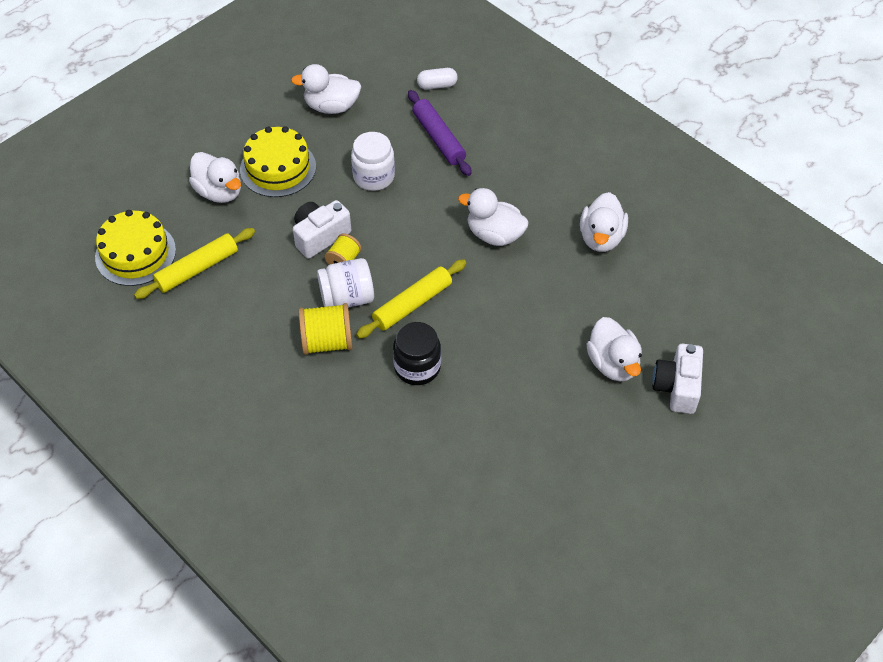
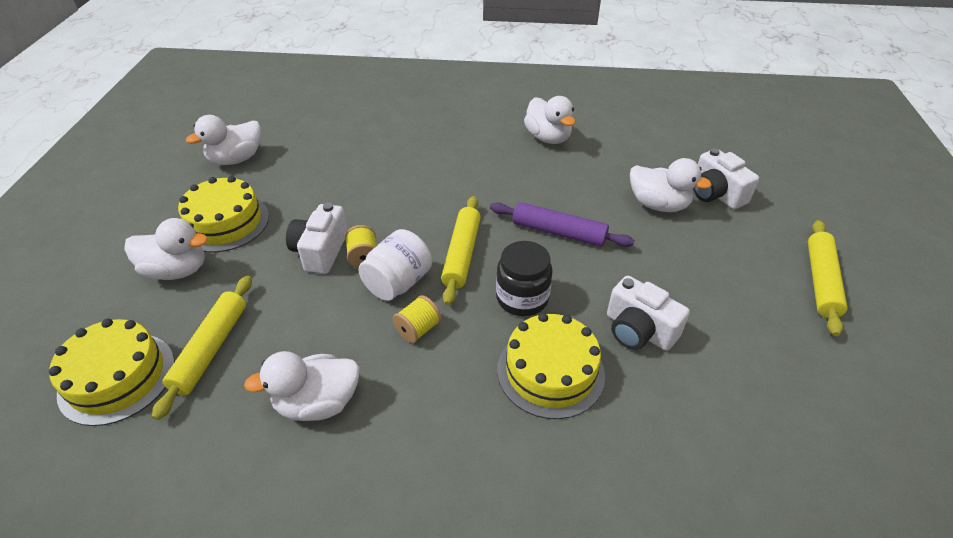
camera: 40 degrees left, 10 degrees down
yellow spool [299,303,352,355] -> yellow spool [392,295,441,343], size x0.61
white jar [351,132,395,191] -> none
purple rolling pin [408,90,472,176] -> purple rolling pin moved to [490,202,635,247]
white capsule [417,68,458,89] -> none
white duck [458,188,529,246] -> white duck moved to [244,351,360,421]
none -> yellow cake [497,313,605,419]
none -> white camera [607,276,690,351]
none -> yellow rolling pin [808,220,847,336]

